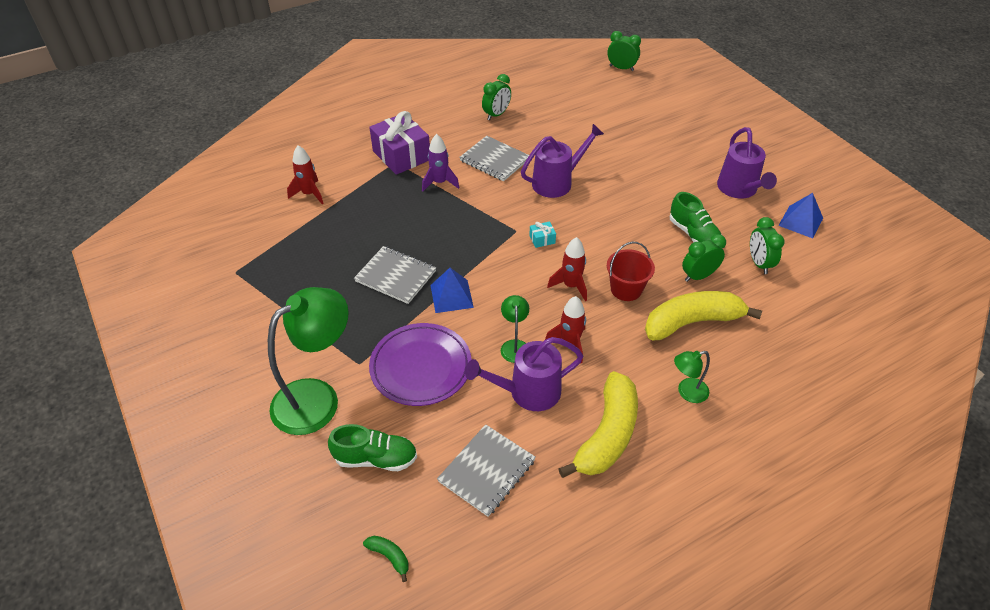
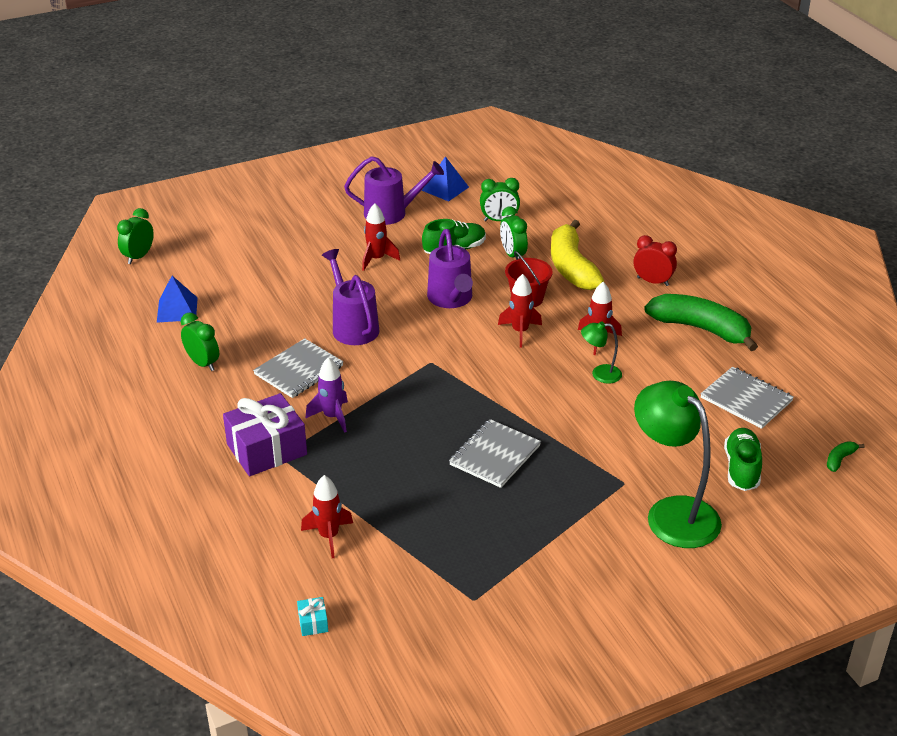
camera: 85 degrees left, 10 degrees down
purple plate [369,323,472,406] -> none
blue pyramid [430,268,474,313] -> blue pyramid moved to [157,276,198,323]
purple watering can [465,337,583,411] -> purple watering can moved to [427,229,473,308]
turquoise gift [529,221,556,248] -> turquoise gift moved to [297,597,328,636]
yellow banana [558,371,638,478] -> green banana [644,294,758,351]
green lamp [674,351,710,403] -> red clock [634,235,677,286]
none -> red rocket [362,203,400,271]

